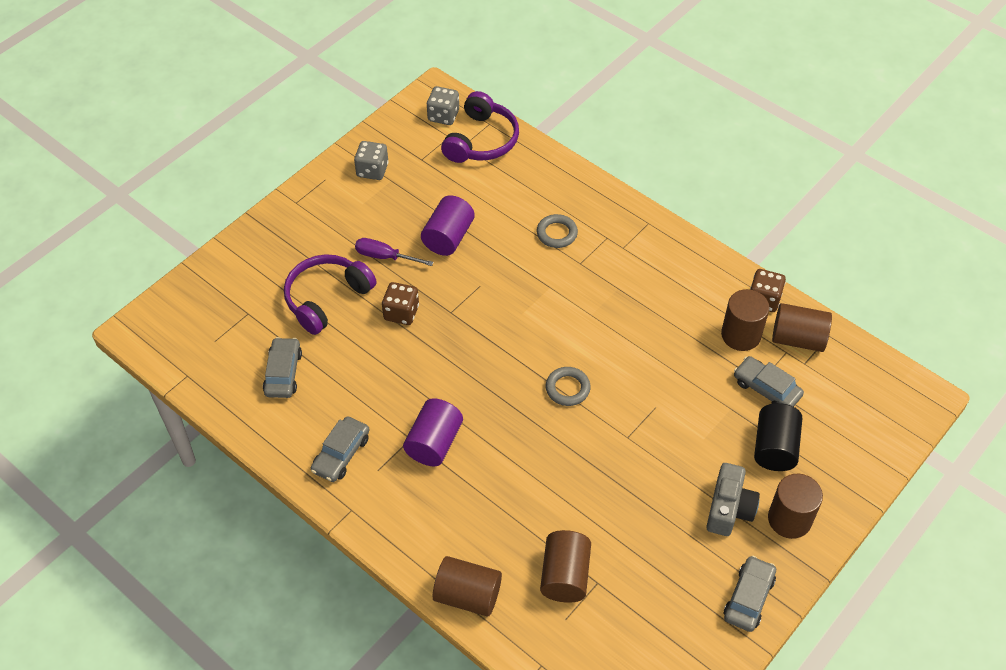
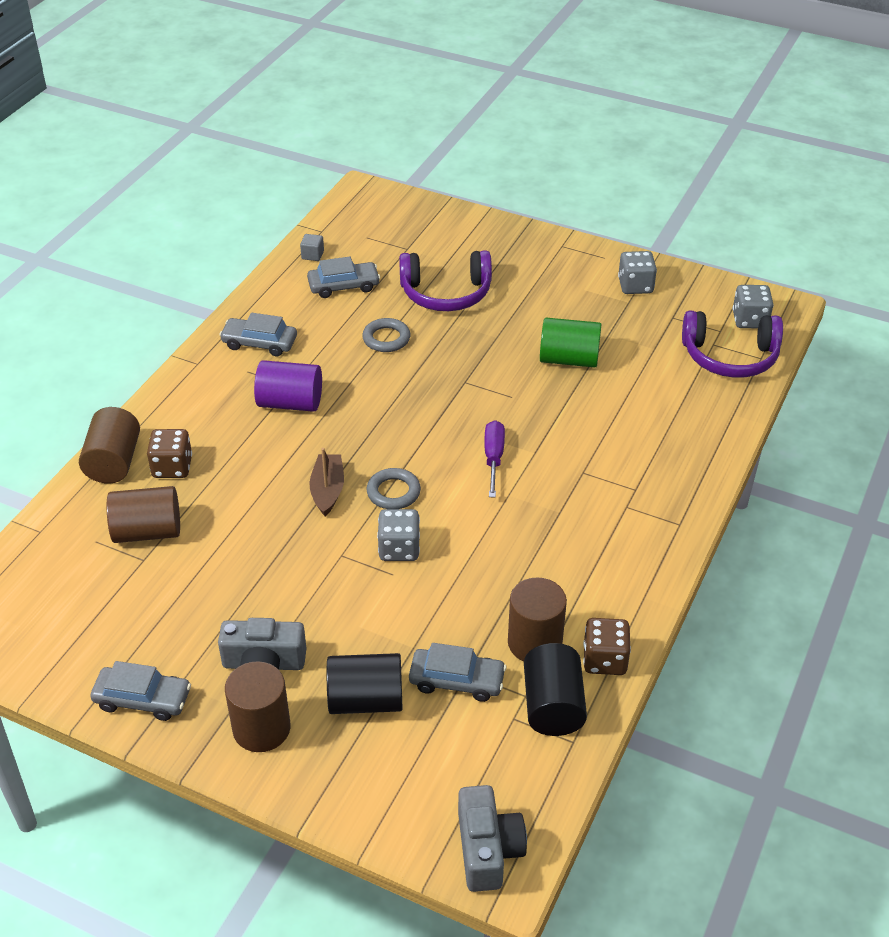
camera: 75 degrees right, 10 degrees down
purple headphones [284,254,376,335] -> purple headphones turned 150 degrees clockwise [399,250,492,311]
purple screwdriver [355,238,434,266] -> purple screwdriver moved to [484,420,505,497]
brown dice [382,282,419,325] -> brown dice moved to [147,429,192,478]
purple cylinder [421,195,475,256] -> green cylinder [540,318,601,368]
grey ring [537,214,578,248] -> grey ring moved to [362,318,410,352]
grey car [734,356,804,407] -> grey car turned 75 degrees clockwise [409,643,506,702]
brown cylinder [772,303,832,352] -> black cylinder [524,643,587,736]
none -> grey cube [300,234,324,261]
none -> brown boat [310,448,344,516]
none -> grey dice [377,509,420,561]
none -> grey camera [458,785,527,892]

